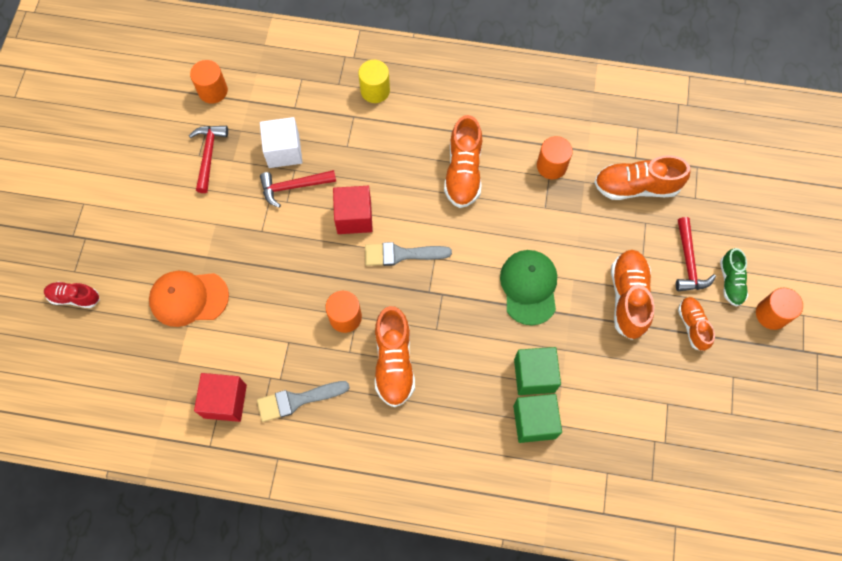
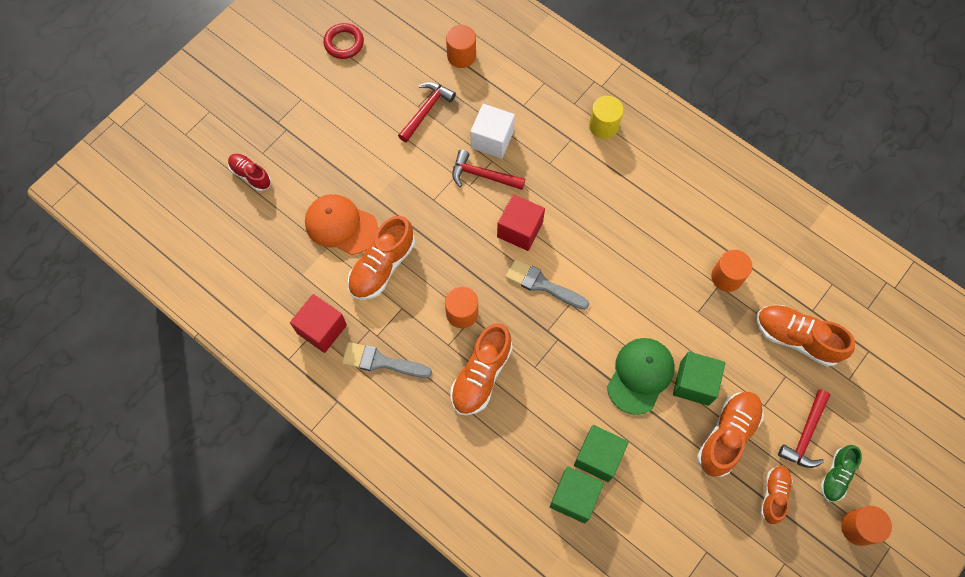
camera: 30 degrees right, 0 degrees up
orange shoe [444,115,482,208] -> orange shoe moved to [348,216,415,300]
none -> red ring [323,23,364,59]
none -> green cube [673,352,725,406]

